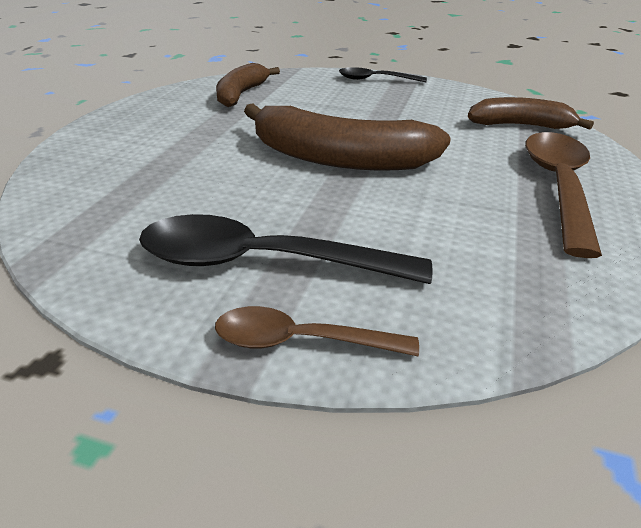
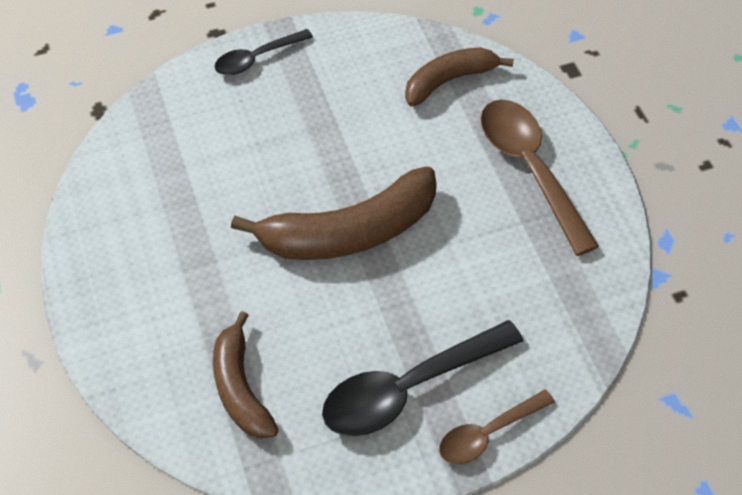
camera: 35 degrees left, 20 degrees up
brown banana [216,63,280,107] -> brown banana moved to [213,311,279,439]

